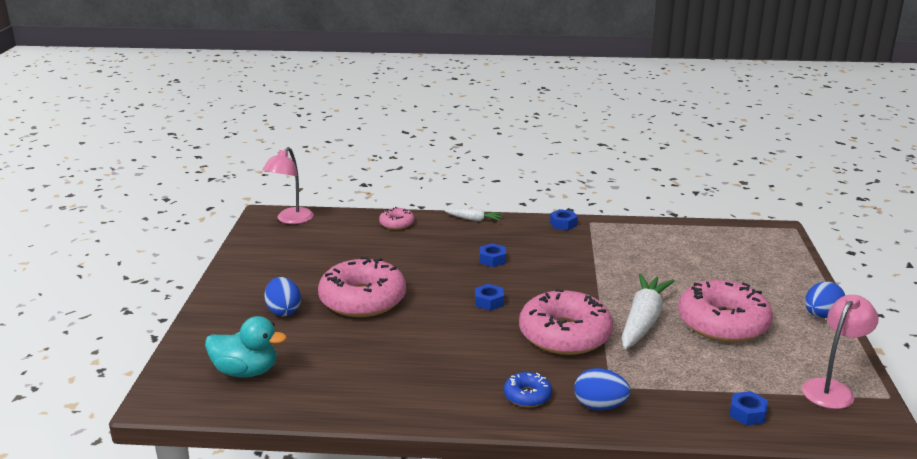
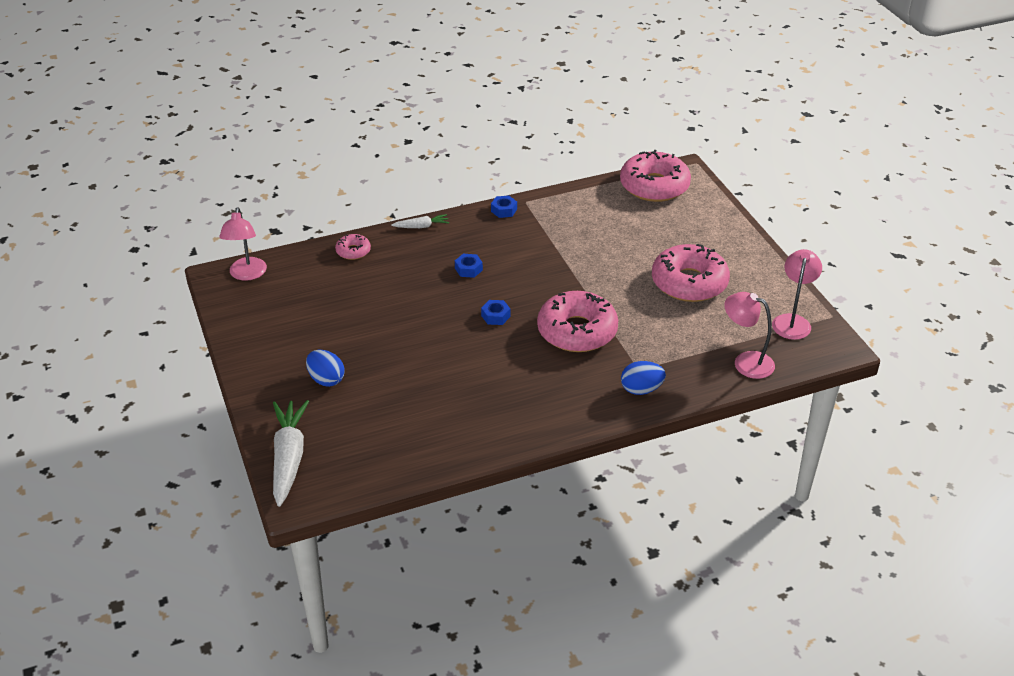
camera: 25 degrees left, 15 degrees up
turquoise duck [205,316,287,378] -> none
pink donut [318,257,406,317] -> pink donut moved to [620,150,691,202]
blue donut [504,372,552,407] -> none
white carrot [621,274,675,349] -> white carrot moved to [273,400,309,507]
blue nut [730,391,768,425] -> pink lamp [724,292,775,379]
blue egg [805,282,845,318] -> none

